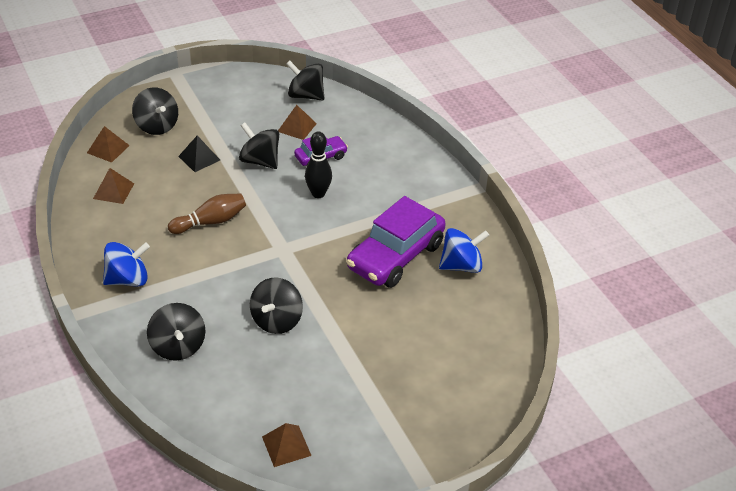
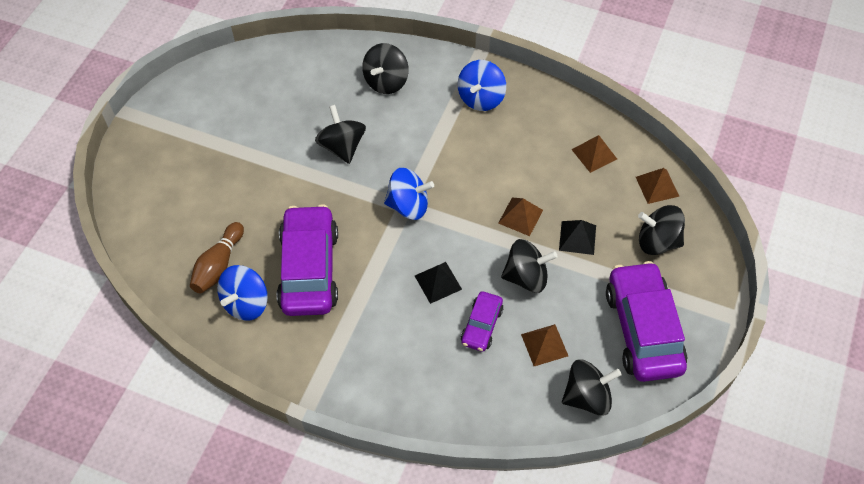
camera: 140 degrees right, 15 degrees up
black spinning top [147,303,206,361] -> black spinning top turned 90 degrees counterclockwise [362,43,409,94]
brown bowling pin [168,193,246,234] -> brown bowling pin moved to [190,222,244,293]
brown pyramid [262,423,312,467] -> brown pyramid moved to [498,198,543,236]
black bowling pin [305,131,332,198] -> black pyramid [415,262,462,304]
none -> blue spinning top [384,168,434,220]
none -> purple car [606,261,687,382]

